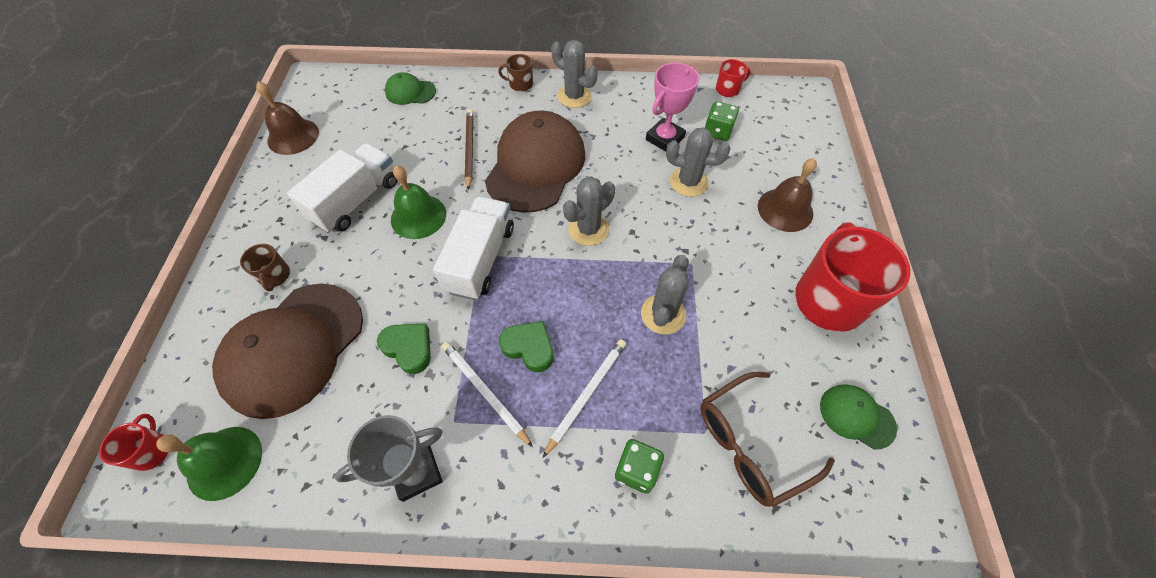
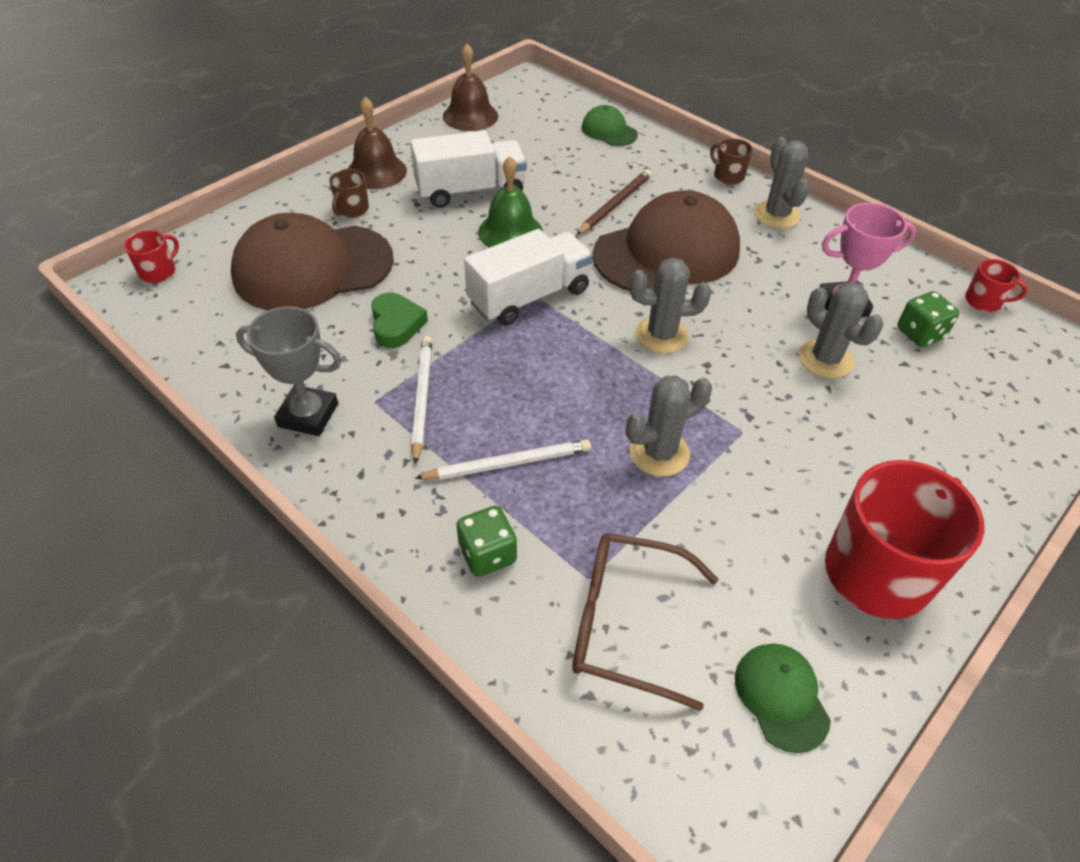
camera: 40 degrees right, 10 degrees down
green bell [156,427,262,501] -> none
green heart [499,321,554,372] -> none
brown bell [758,158,817,232] -> brown bell moved to [348,97,407,189]

